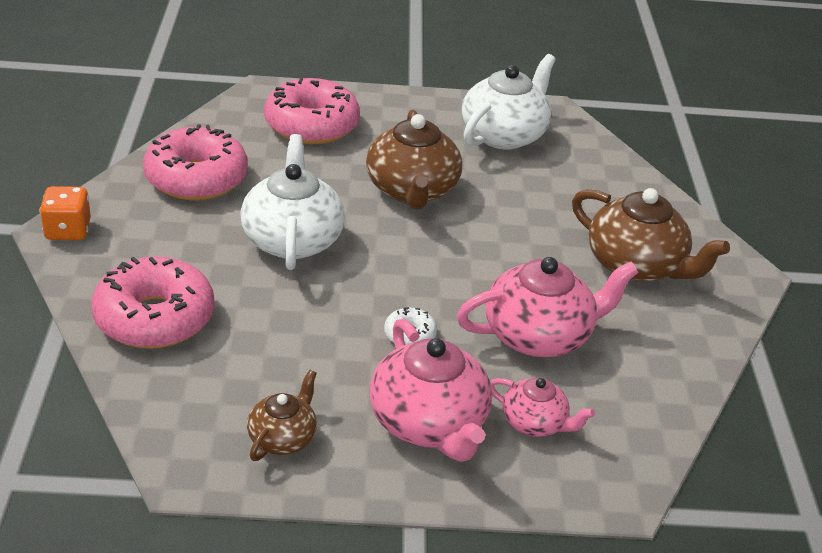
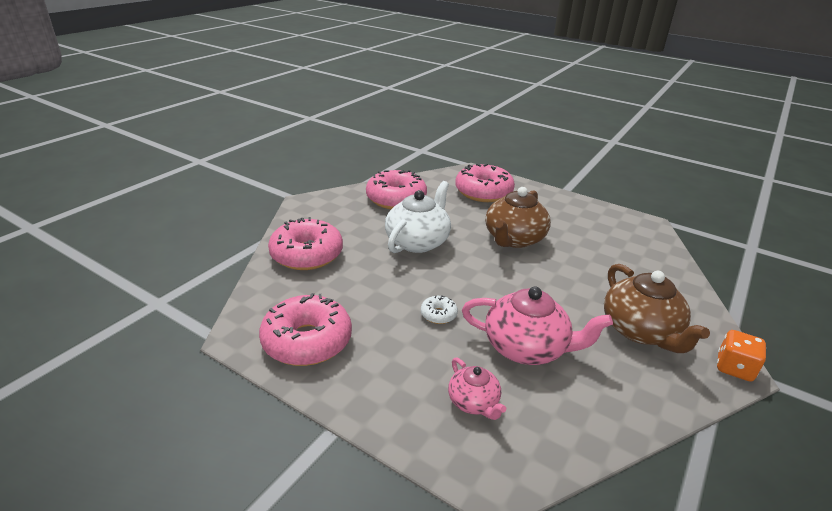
camera: 35 degrees right, 5 degrees down
orange dice [40,186,91,240] -> orange dice moved to [717,330,766,382]
brown teapot [247,370,317,461] -> pink donut [259,293,352,366]
pink teapot [370,319,492,462] -> none
white teapot [462,54,556,150] -> none

